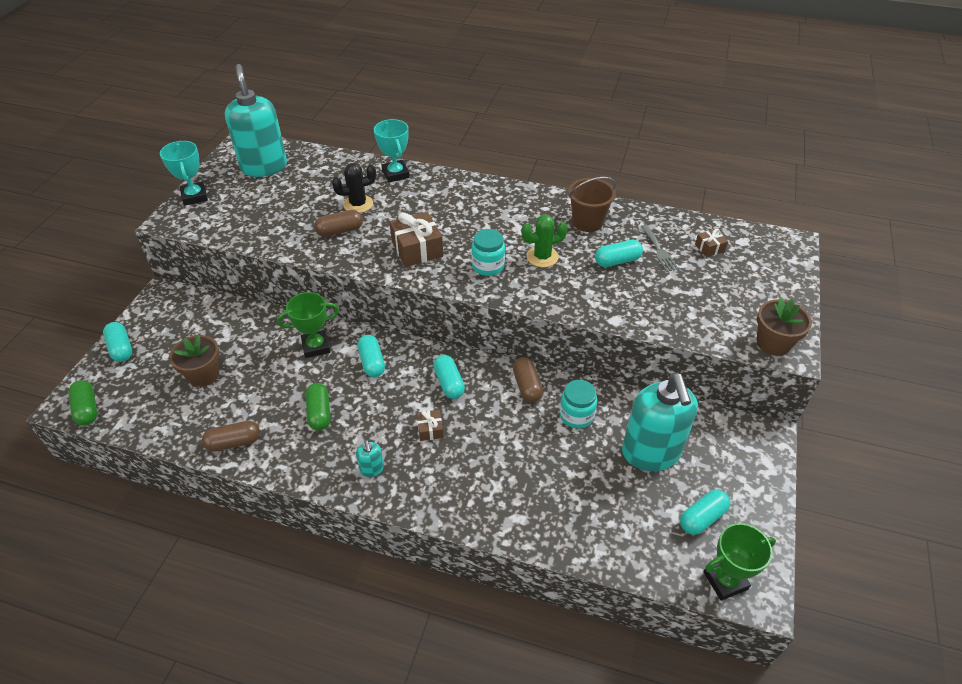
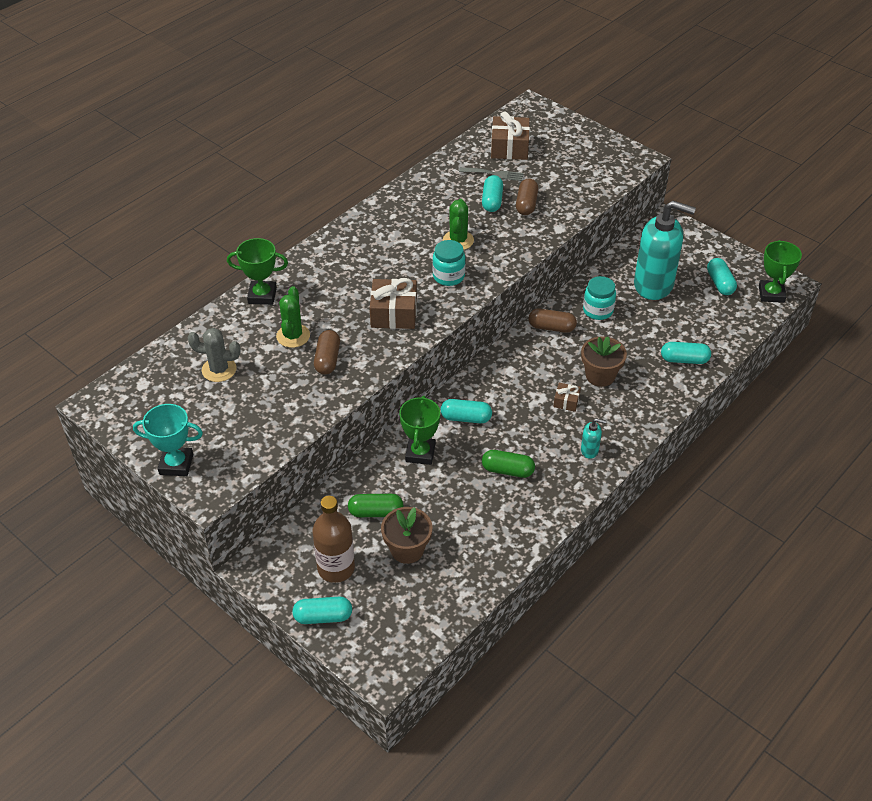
camera: 65 degrees left, 0 degrees up
green capsule [68,380,97,425] -> green capsule moved to [348,494,403,517]
brown capsule [202,421,260,452] -> brown capsule moved to [516,179,538,215]
turquoise soap dispenser [225,64,287,177] -> none
black cactus [332,163,376,213] -> green cactus [276,286,310,348]
turquoise trophy [374,119,410,182] -> green trophy [227,238,288,305]
turquoise capsule [433,355,465,399] -> turquoise capsule moved to [661,342,711,364]
brown bucket [568,177,616,232] -> none
brown gift [695,229,728,257] -> brown gift [491,111,530,160], size x1.93
brown flower pot [757,297,812,356] -> brown flower pot moved to [581,337,627,387]
none -> grey cactus [188,328,241,382]
none -> brown bottle [312,496,355,583]

